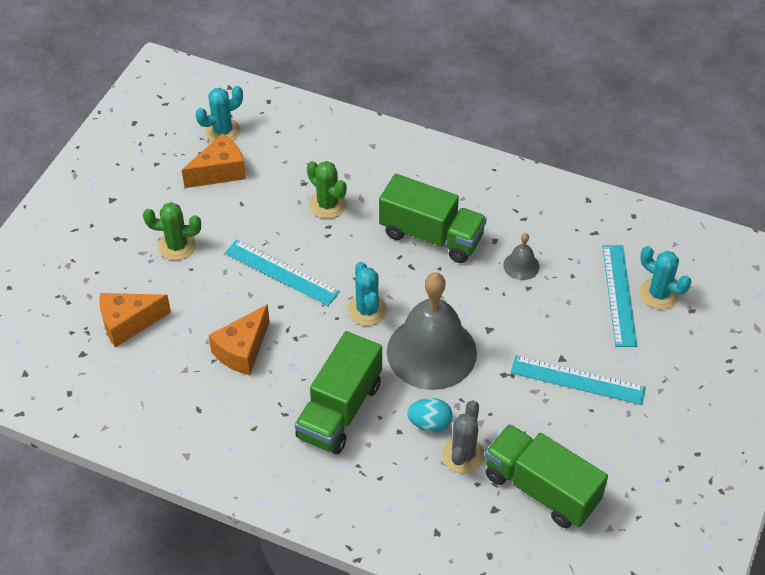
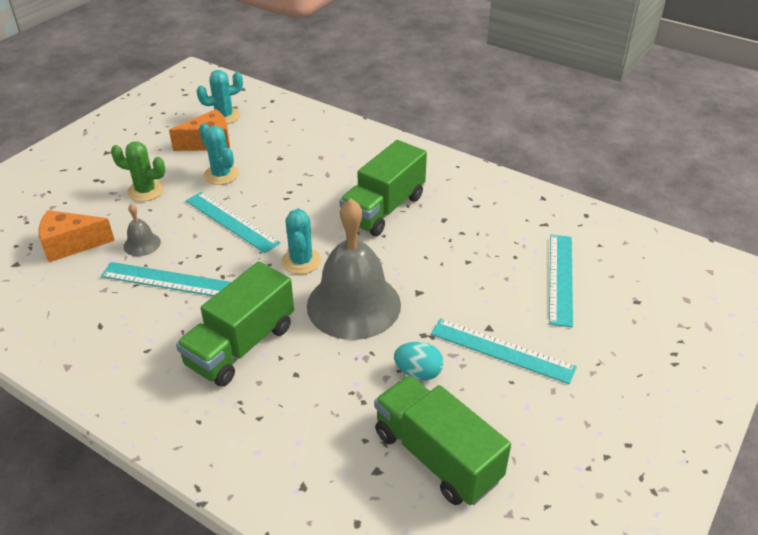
camera: 10 degrees right, 10 degrees down
orange cheese [209,304,270,375] -> turquoise ruler [101,262,231,296]
green cactus [307,161,347,219] -> none
green truck [379,174,487,263] -> green truck turned 90 degrees clockwise [339,140,427,236]
turquoise egg [407,398,453,432] -> turquoise egg moved to [394,342,444,380]
grey cactus [442,400,485,473] -> none
grey bell [503,233,539,280] -> grey bell moved to [124,204,161,256]
turquoise cactus [640,246,691,309] -> turquoise cactus moved to [199,123,239,185]

